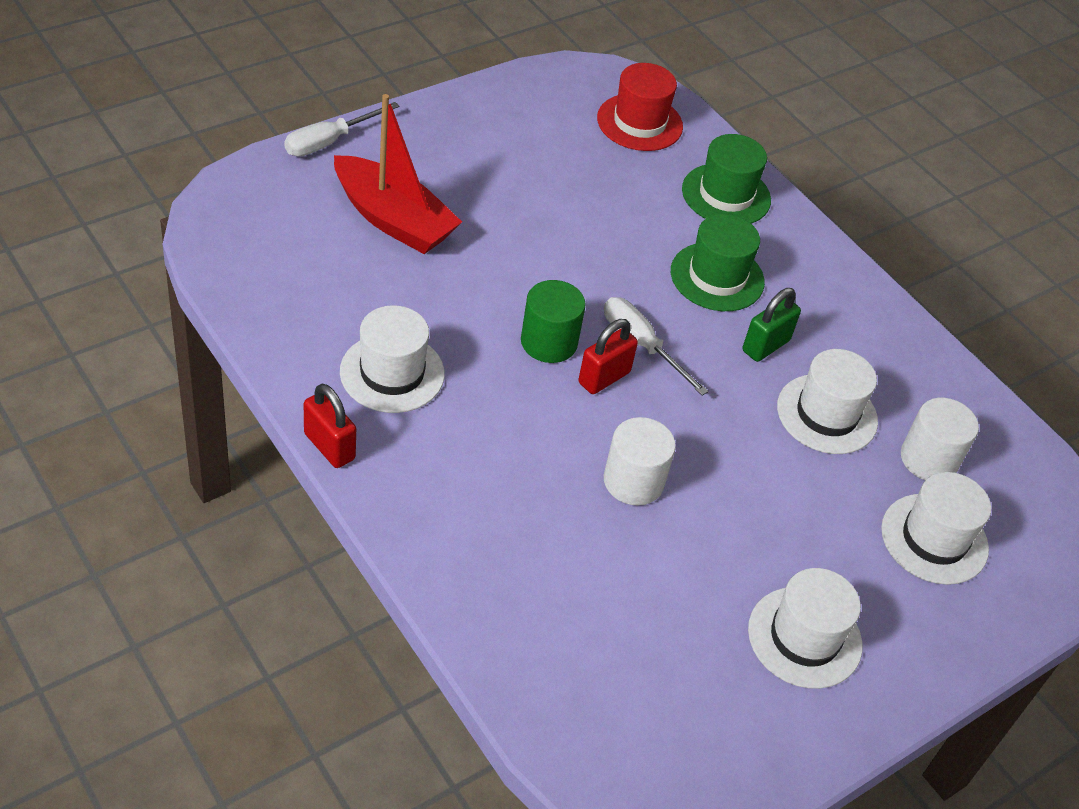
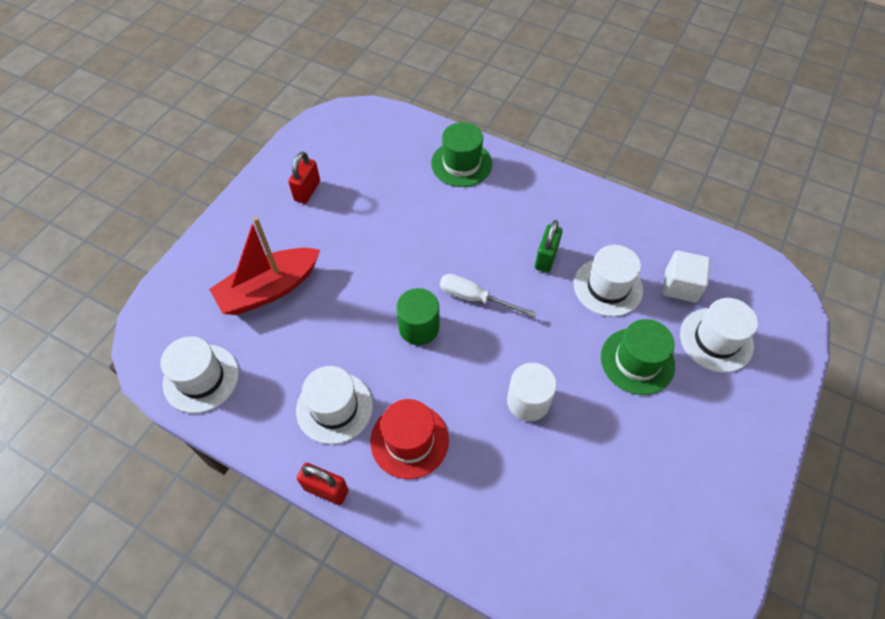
camera: 20 degrees left, 10 degrees up
white screwdriver [284,102,400,157] -> none
red boat [334,94,462,254] -> red boat turned 135 degrees clockwise [209,217,320,315]
red padlock [578,319,638,394] -> red padlock moved to [288,152,320,204]
red hat [597,63,683,151] -> red hat moved to [370,399,449,479]
green hat [671,214,765,311] -> green hat moved to [601,319,675,395]
white hat [748,568,863,689] -> white hat moved to [161,336,239,413]
white cylinder [901,398,979,480] -> white cube [663,250,710,302]

